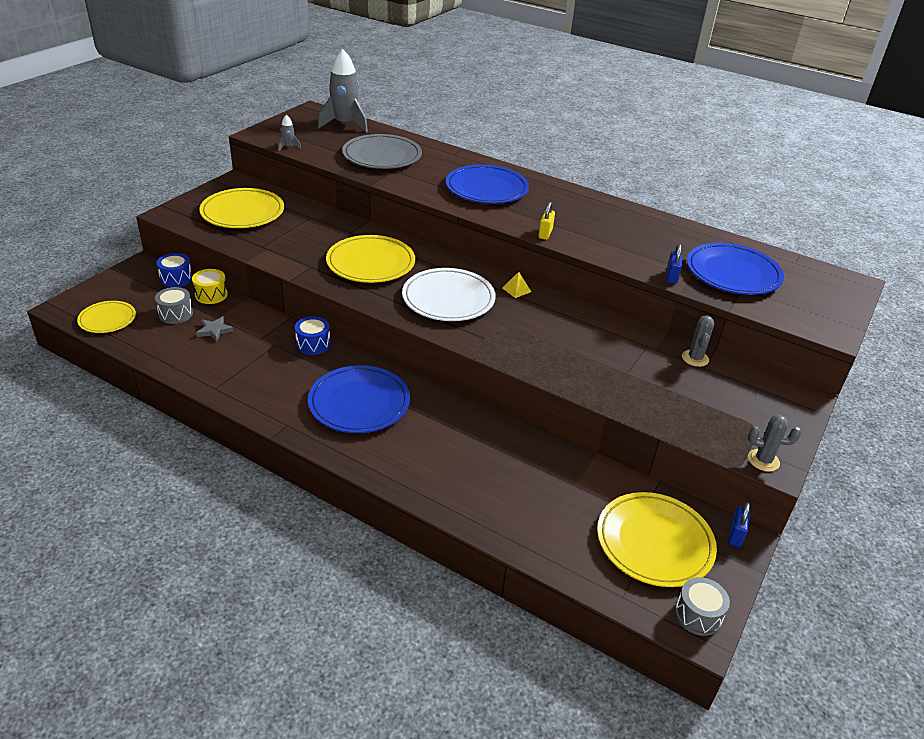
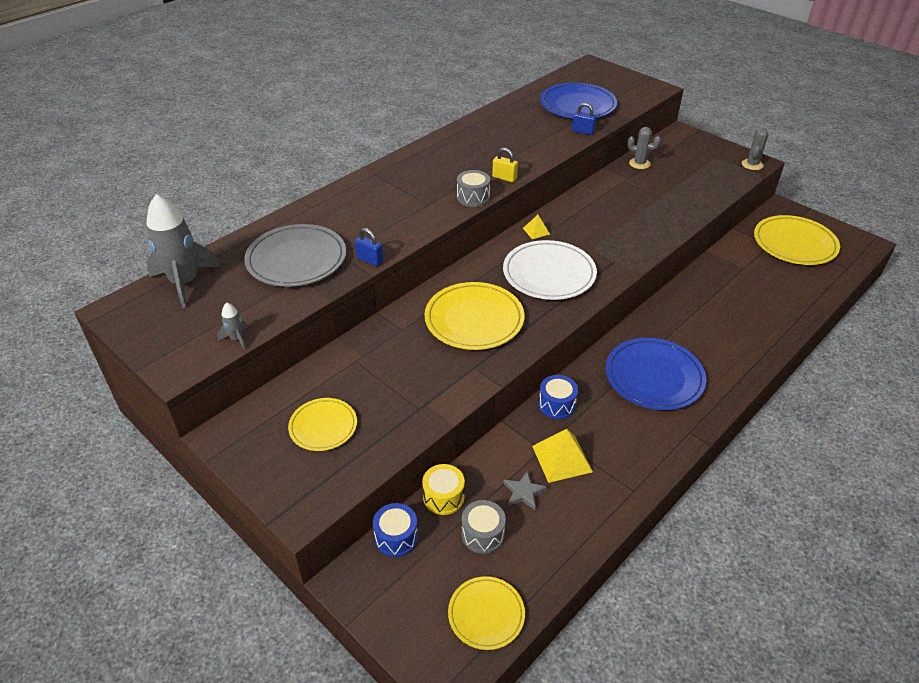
camera: 75 degrees left, 5 degrees up
yellow plate [199,188,284,228] -> yellow plate [288,398,357,451], size x0.60
blue plate [446,164,529,204] -> none
grey drum [675,577,730,636] -> grey drum moved to [457,170,490,207]
blue padlock [728,502,750,547] -> blue padlock moved to [355,228,384,267]
none -> yellow pyramid [532,429,593,483]

